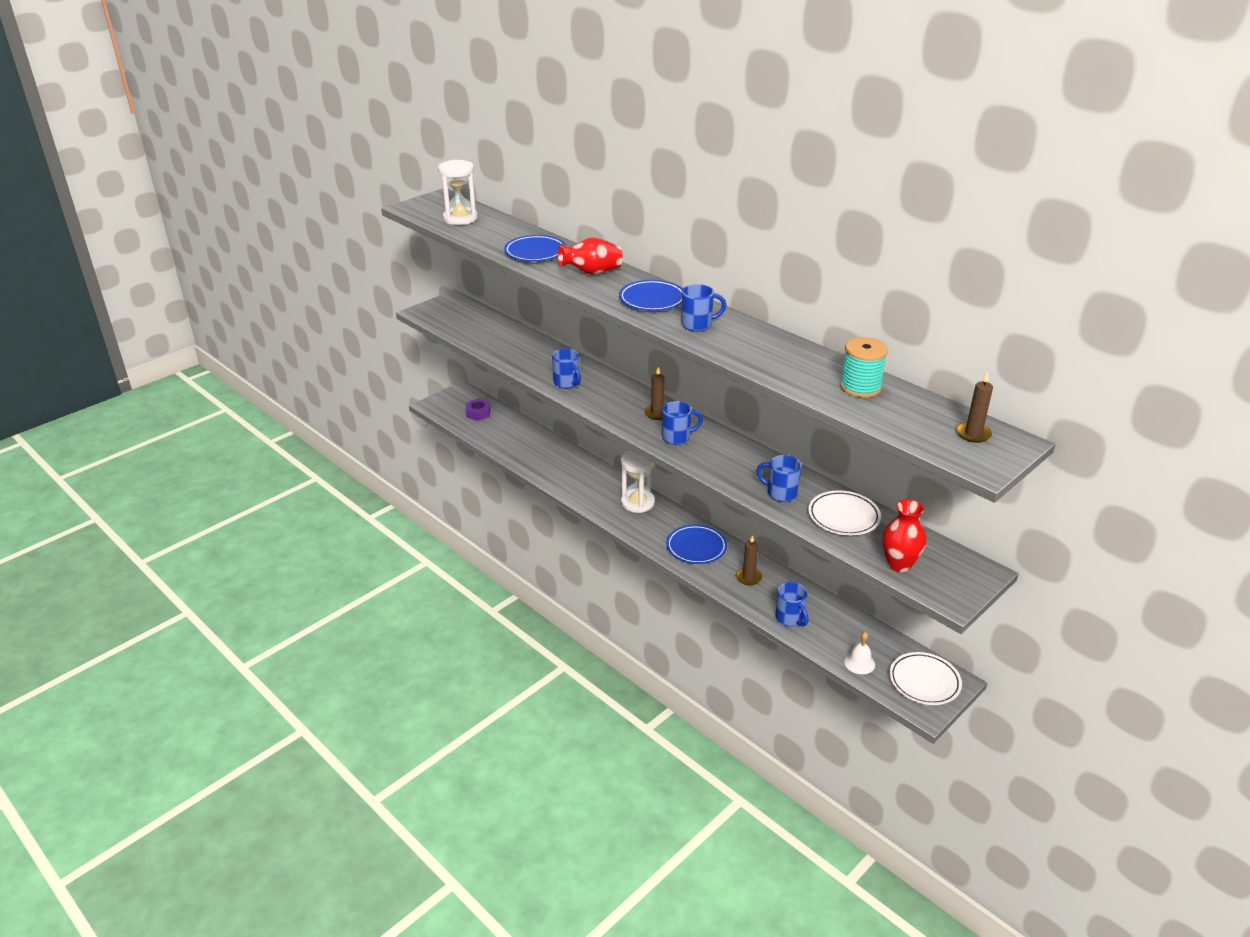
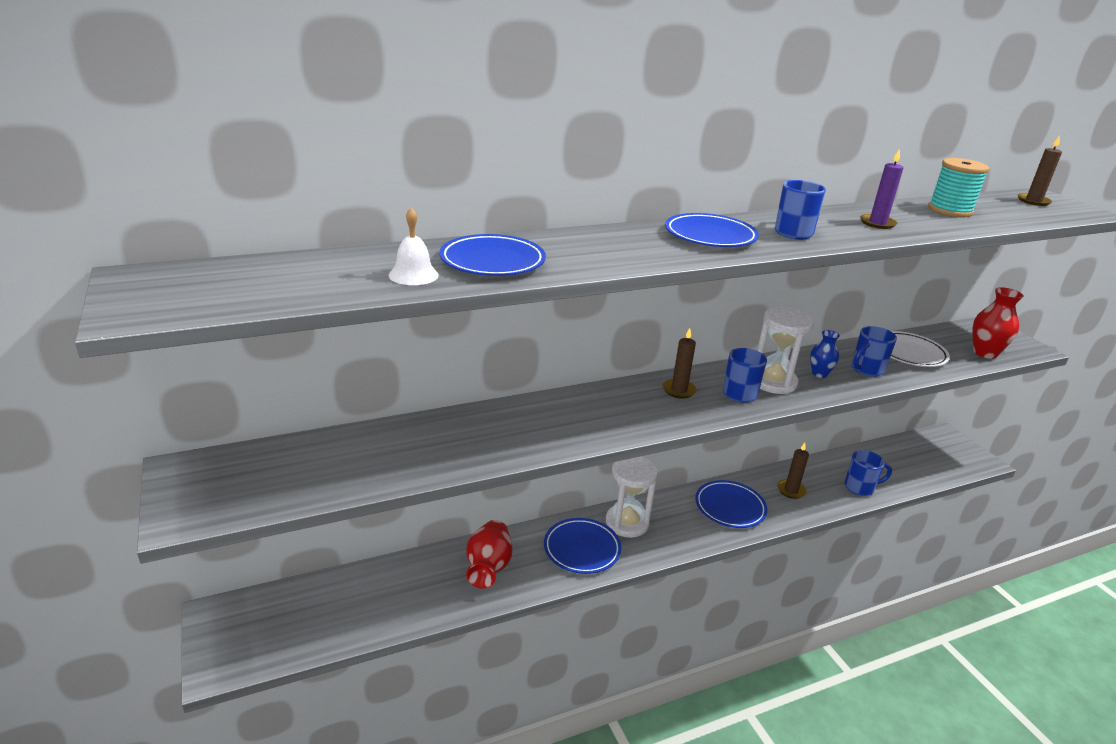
camera: 70 degrees left, 5 degrees down
white hourglass [438,160,478,225] -> white hourglass moved to [757,306,814,394]
purple nut [466,398,490,421] -> none
blue mug [552,348,581,389] -> none
red vase [558,237,623,275] -> red vase moved to [466,520,512,589]
white bell [844,632,875,674] -> white bell moved to [389,208,439,285]
white plate [889,652,962,705] -> none
none -> blue plate [544,518,622,574]
none -> blue vase [810,330,840,378]
none -> purple candle [860,150,903,229]

